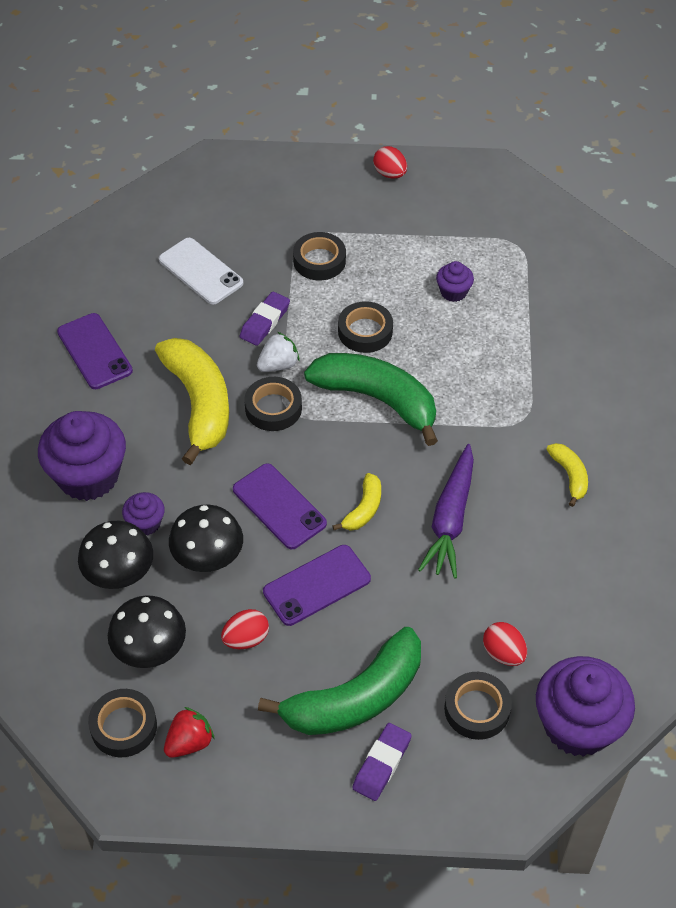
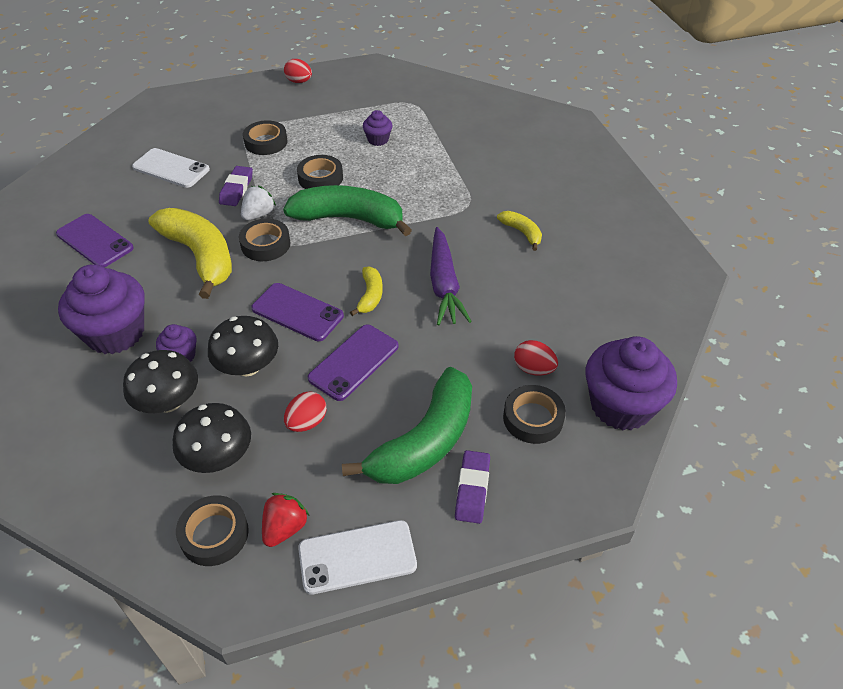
camera: 20 degrees left, 5 degrees down
none -> white phone [298,520,417,594]

